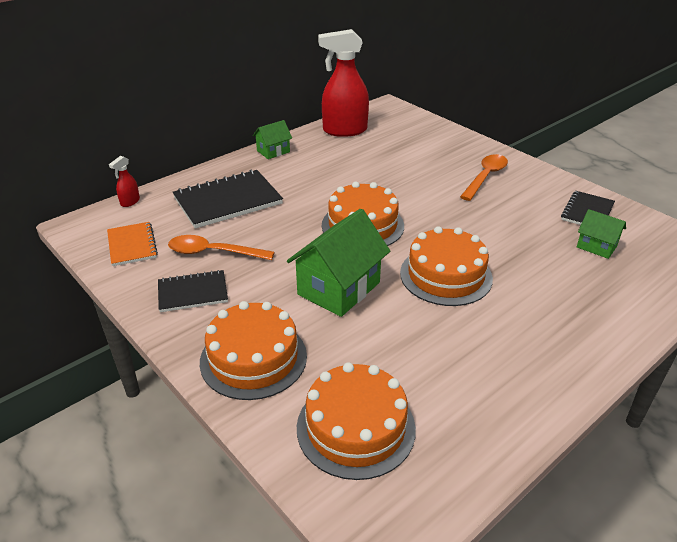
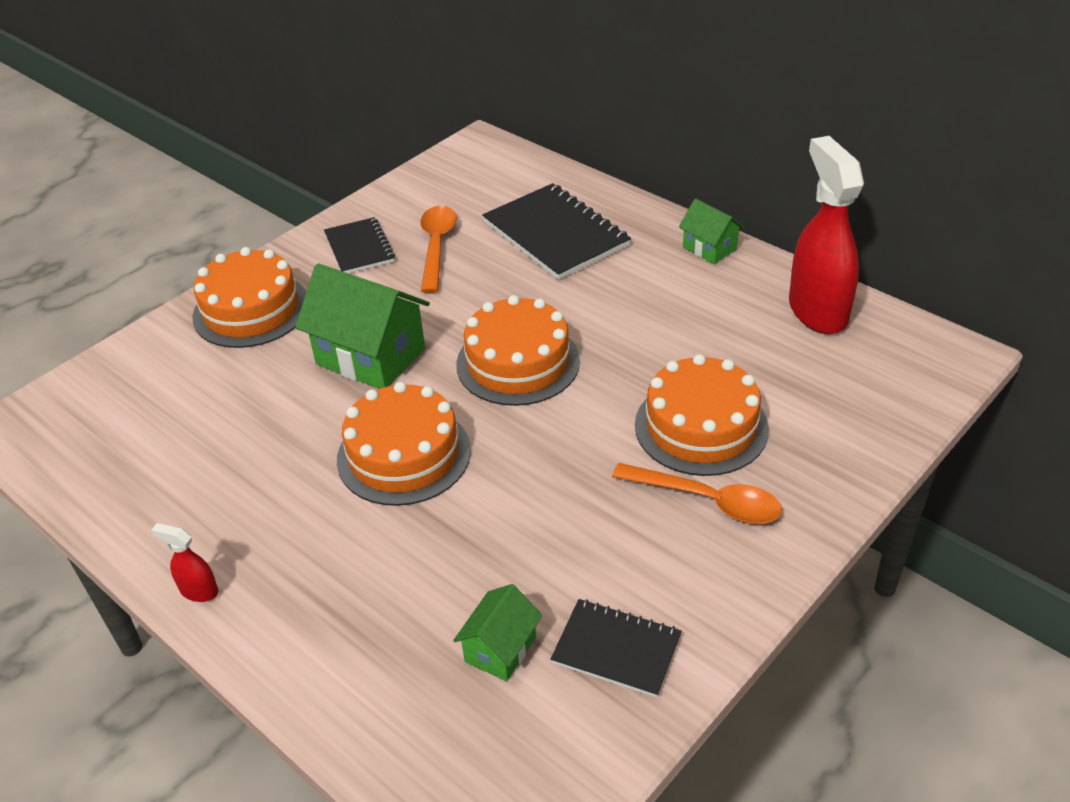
camera: 85 degrees right, 5 degrees up
orange notebook [107,222,158,266] -> none
red spray bottle [109,156,140,207] -> red spray bottle moved to [151,523,218,602]
orange cake [297,362,416,480] -> orange cake moved to [635,354,769,476]

